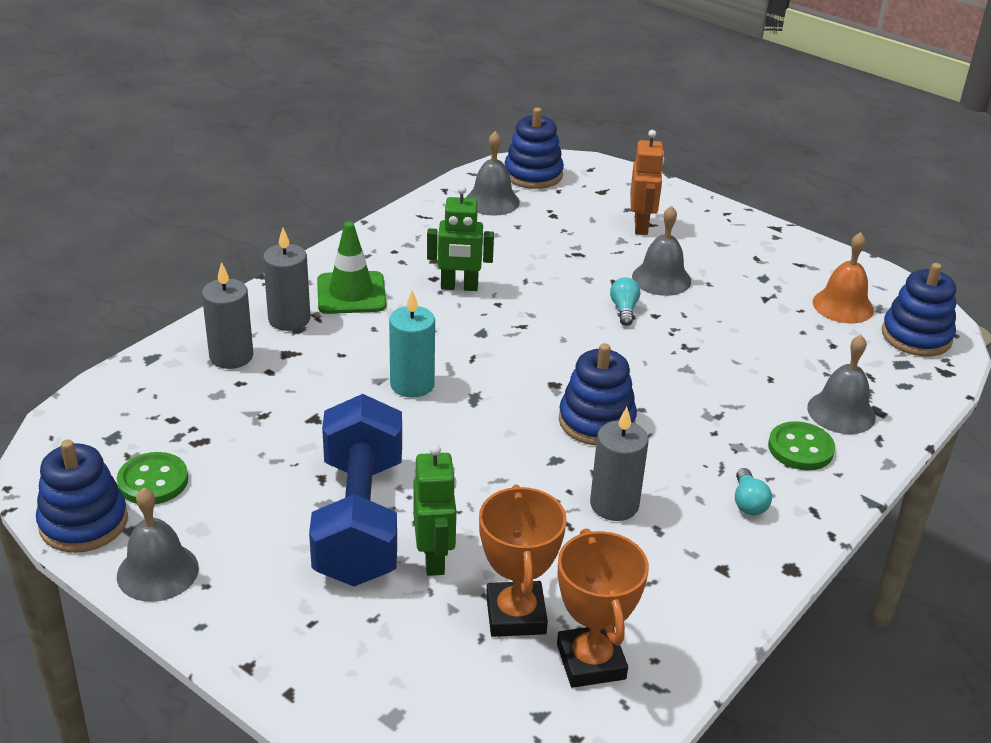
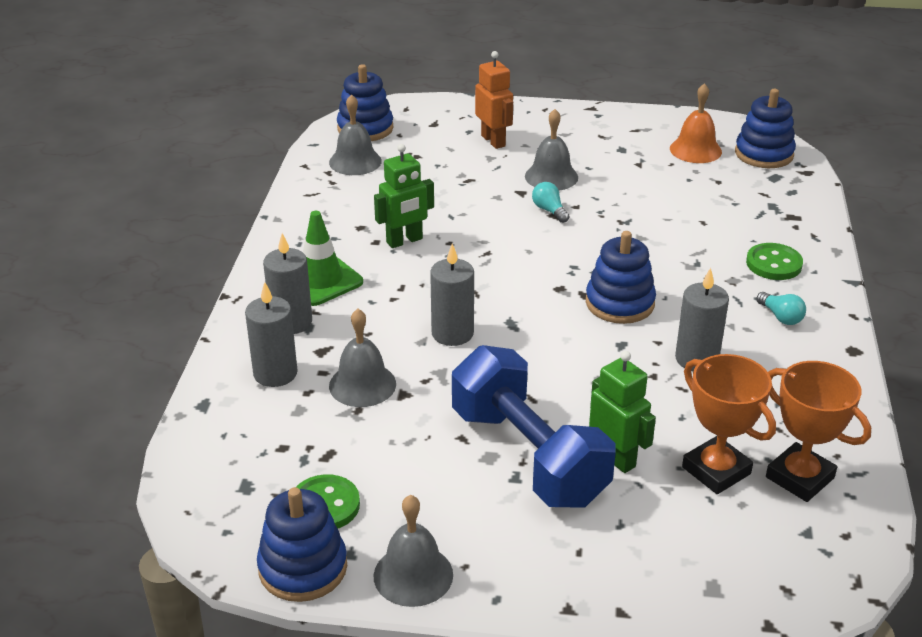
camera: 30 degrees left, 0 degrees up
turquoise candle [389,290,435,398] -> grey candle [430,244,474,346]
grey bell [807,335,876,434] -> grey bell moved to [329,309,396,407]

